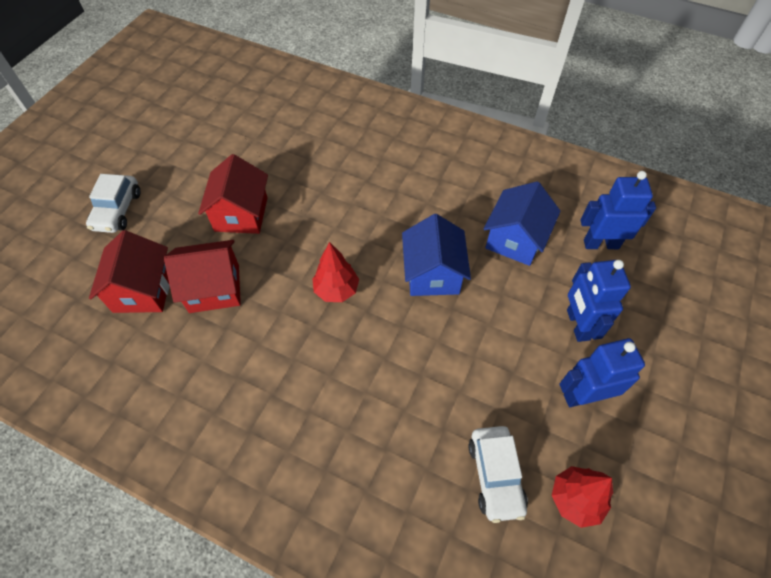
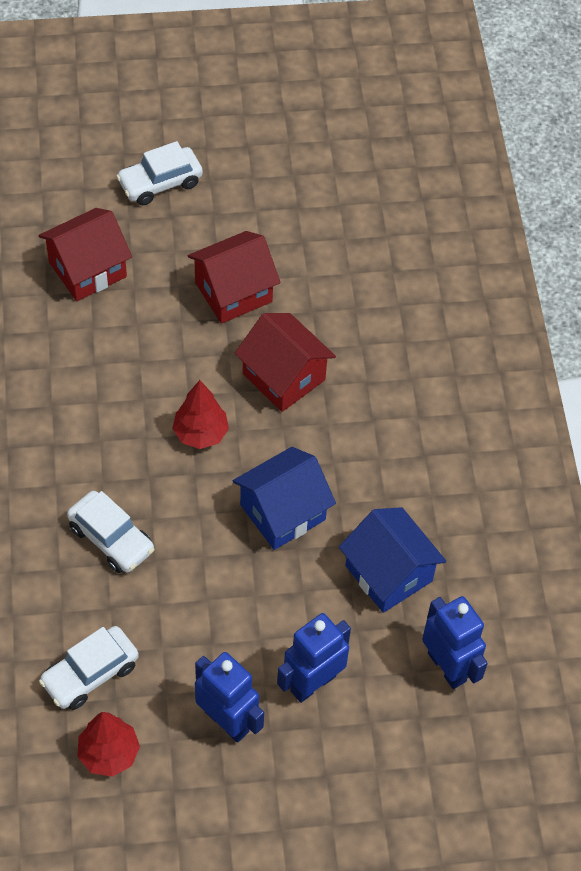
camera: 55 degrees right, 0 degrees up
red house [164,240,241,313] -> red house moved to [235,313,336,412]
blue house [484,181,561,266] -> blue house turned 60 degrees clockwise [339,507,446,613]
none -> white car [67,491,154,573]

